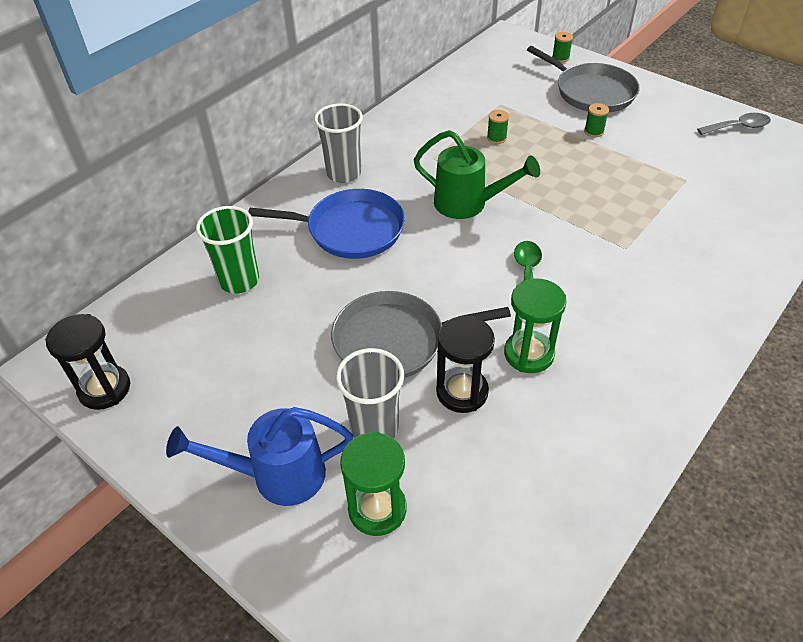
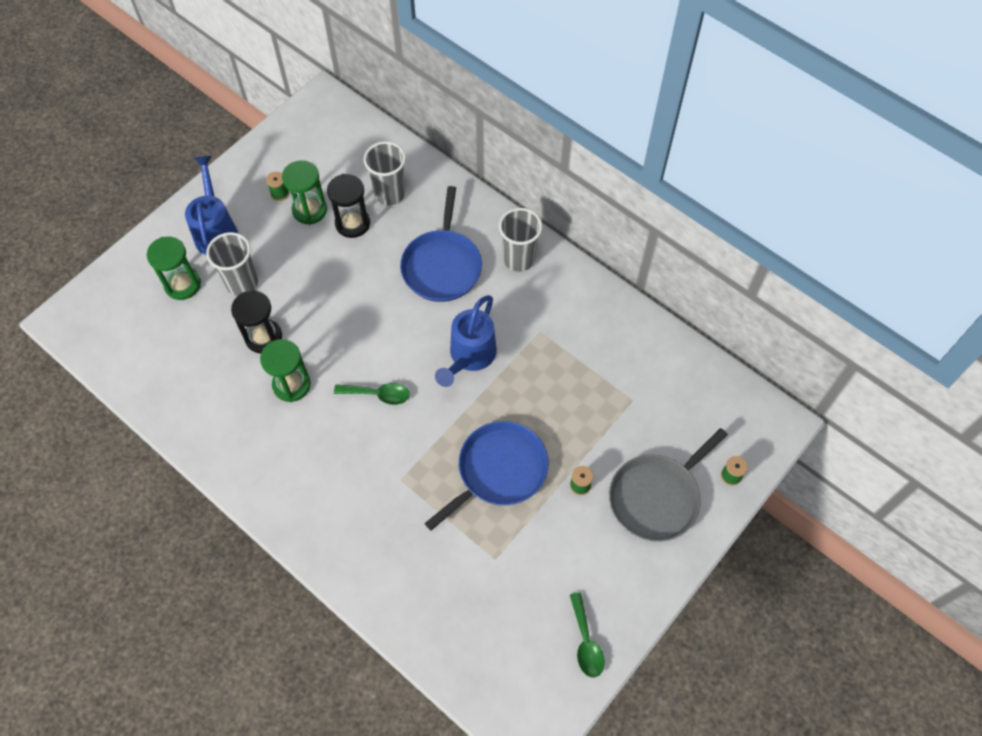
camera: 90 degrees right, 15 degrees up
black hourglass [45,314,130,410] -> black hourglass moved to [327,174,370,238]
green cup [196,206,259,294] -> grey cup [364,141,406,205]
grey pan [331,291,511,378] -> none
green watering can [414,130,540,219] -> blue watering can [435,295,497,387]
green spool [487,110,509,144] -> green spool moved to [266,172,289,201]
grey spoon [697,113,771,135] -> green spoon [570,593,605,677]
none -> green hourglass [282,160,327,225]
none -> blue pan [425,421,548,531]

